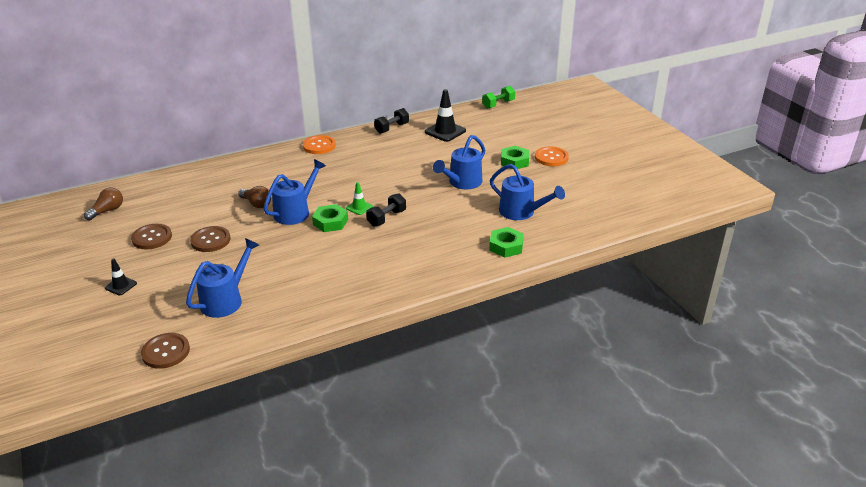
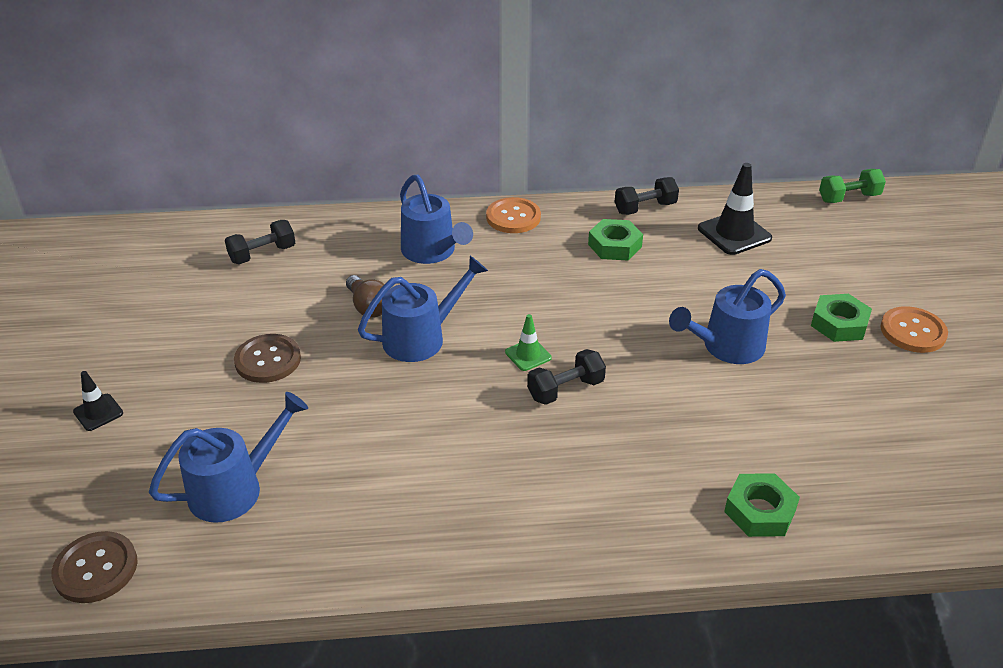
camera: 20 degrees right, 5 degrees up
brown light bulb [84,188,123,220] -> none
brown button [131,224,172,249] -> none
green nut [312,204,348,232] -> green nut moved to [588,219,643,261]
blue watering can [490,164,565,220] -> blue watering can moved to [400,174,473,264]
none -> black dumbbell [225,220,295,264]

